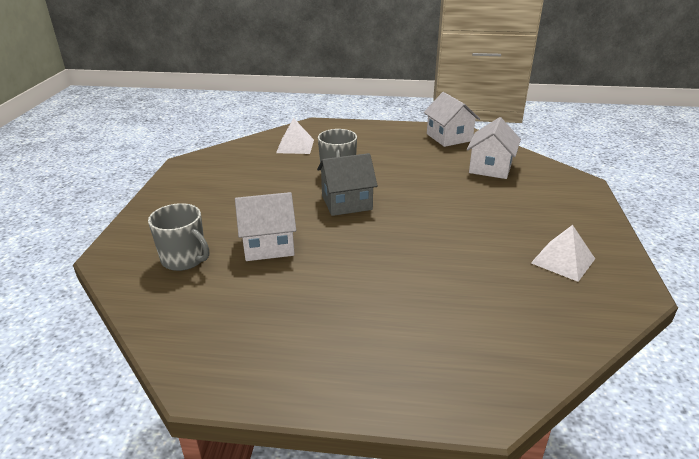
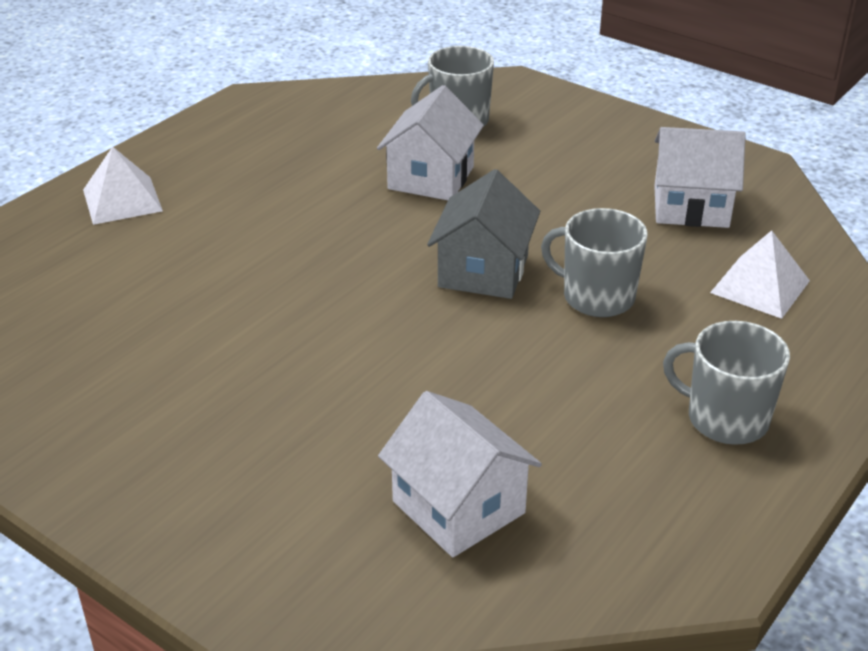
camera: 120 degrees right, 5 degrees up
white house [424,92,480,147] -> white house moved to [654,127,746,228]
white pyramid [531,225,595,282] -> white pyramid moved to [83,147,163,225]
none -> grey mug [663,321,790,445]

